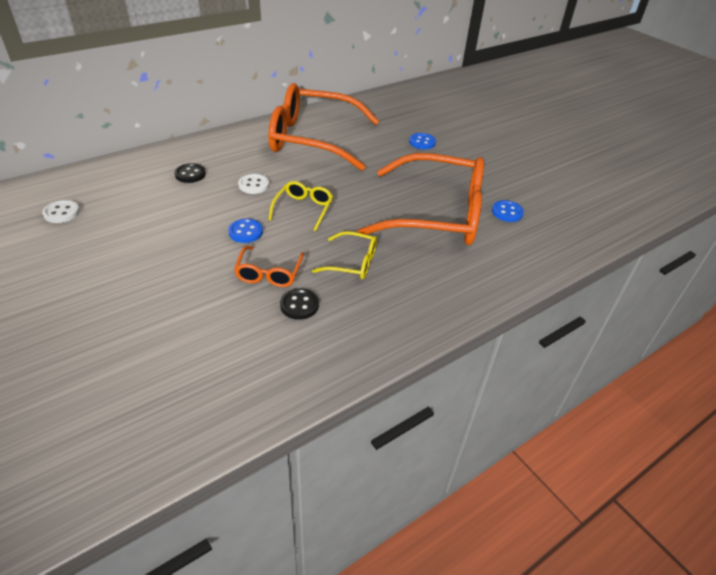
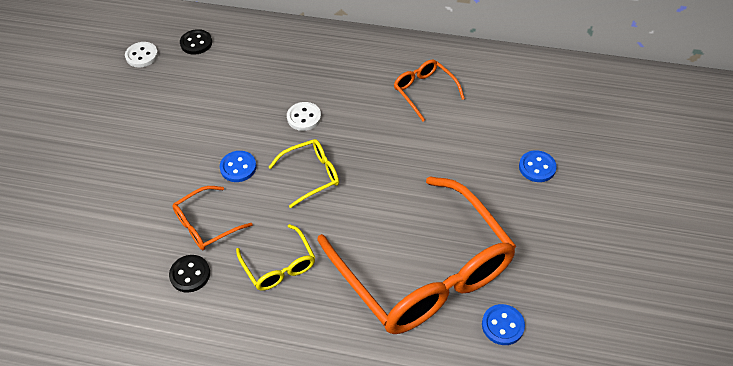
camera: 50 degrees right, 10 degrees up
black button [174,163,206,183] -> black button moved to [180,29,212,55]
orange glasses [268,83,379,171] -> orange glasses [394,59,465,121], size x0.43

